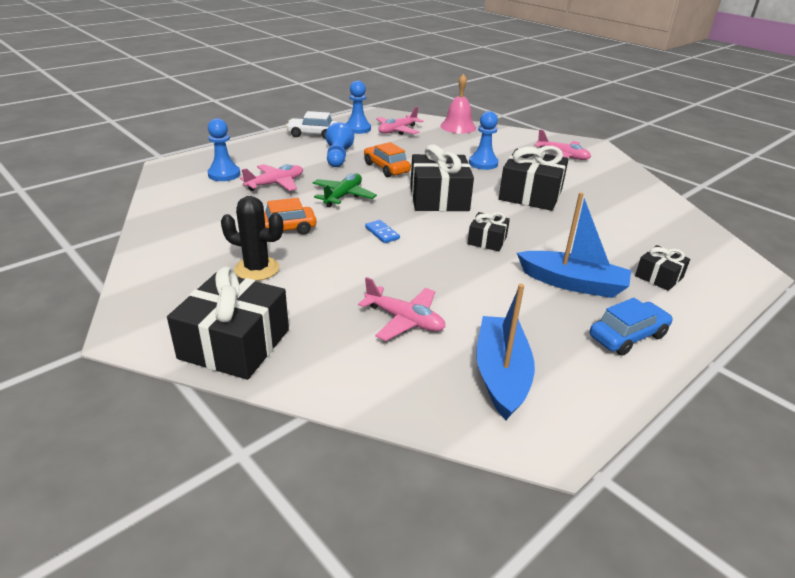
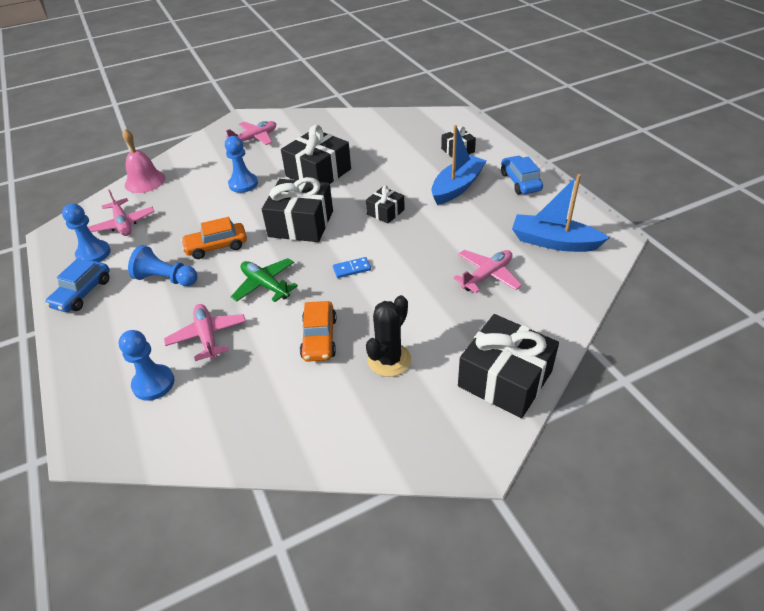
camera: 70 degrees left, 10 degrees up
white car [286,111,337,139] -> blue car [45,258,110,312]

